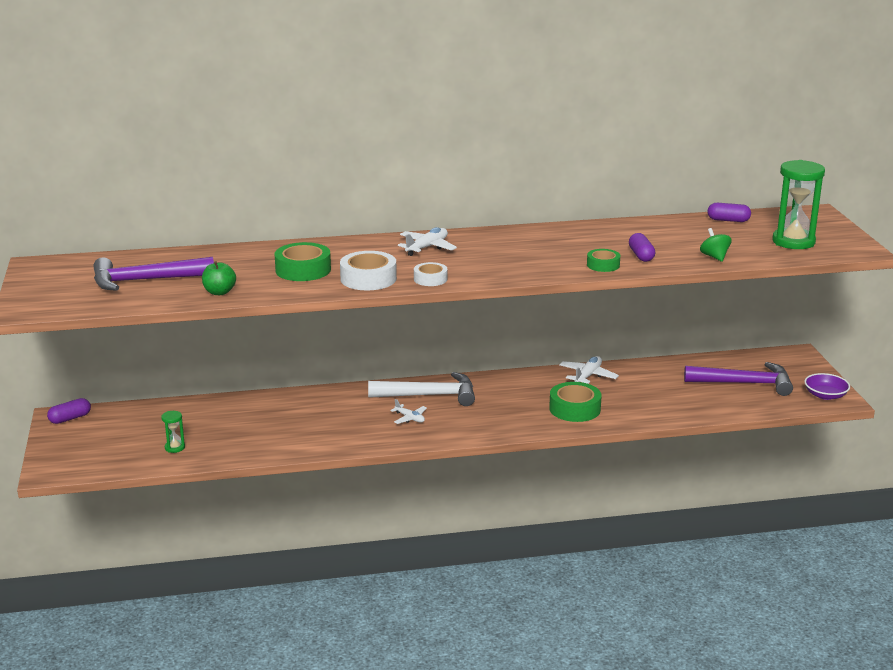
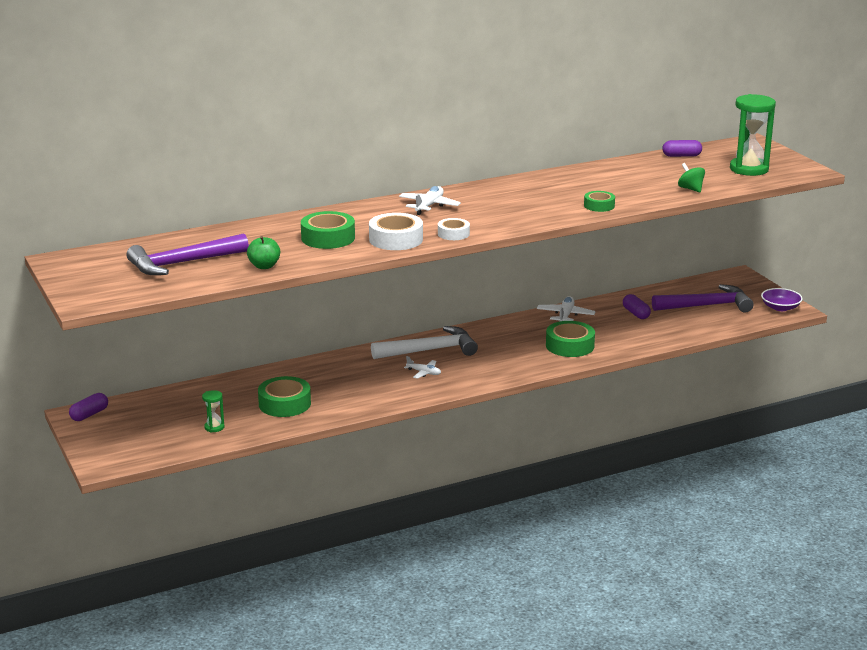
camera: 15 degrees left, 0 degrees up
purple capsule [629,233,655,262] -> purple capsule moved to [623,294,651,319]
none -> green tape [258,376,311,417]

